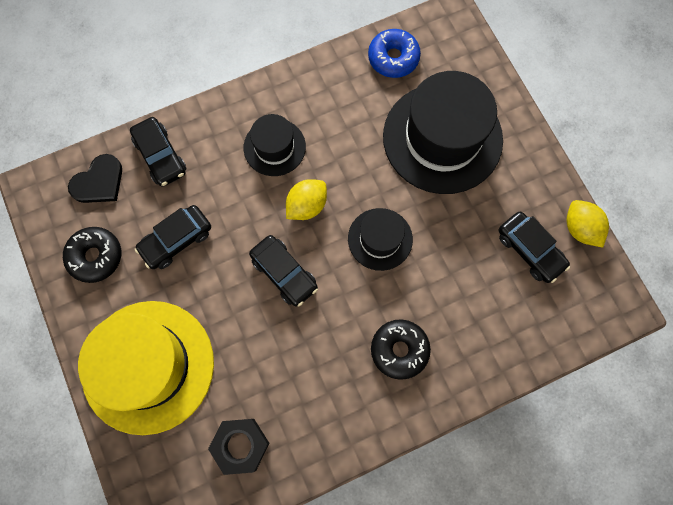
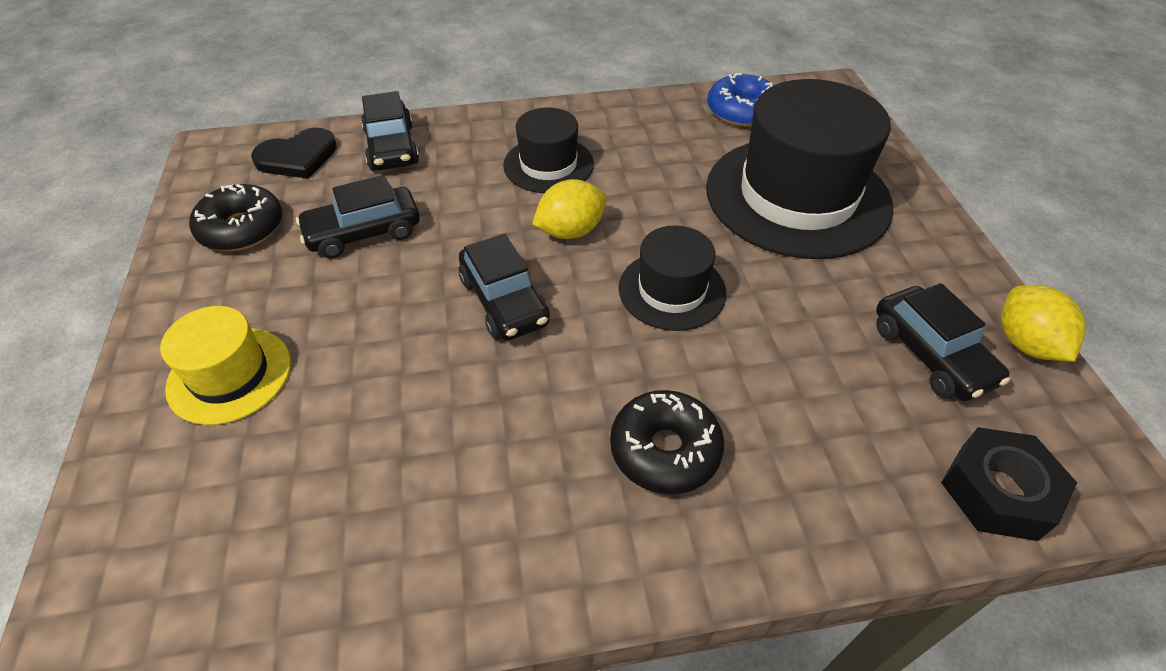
camera: 15 degrees right, 25 degrees down
yellow hat [78,301,214,435] -> yellow hat [160,306,291,425], size x0.52
black nut [208,419,269,475] -> black nut moved to [941,427,1077,541]

